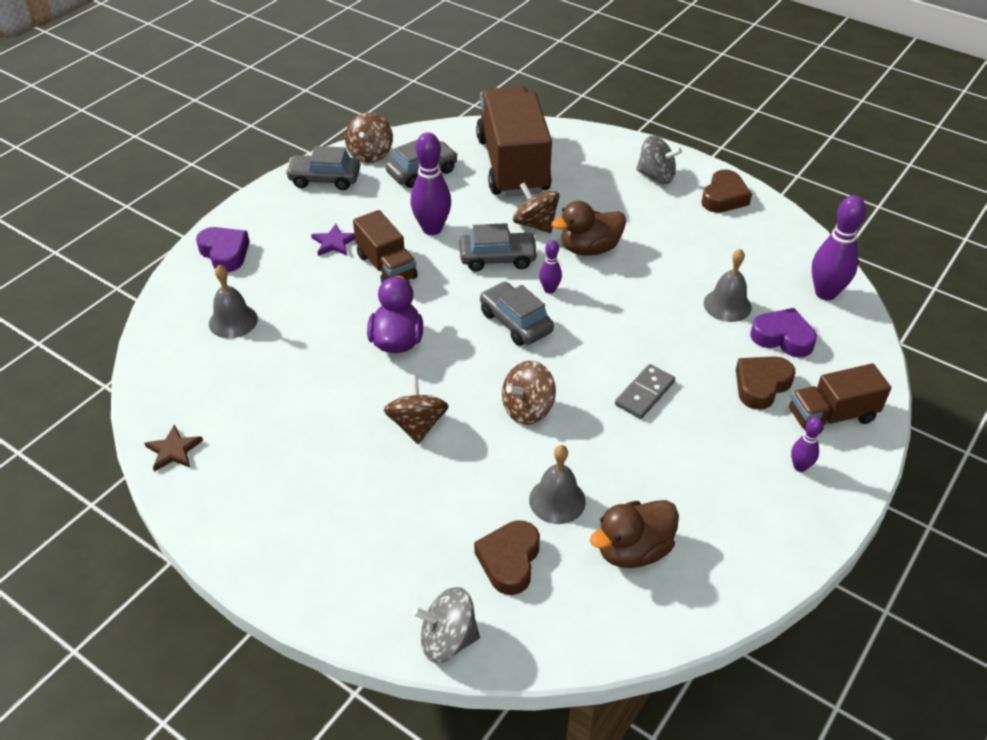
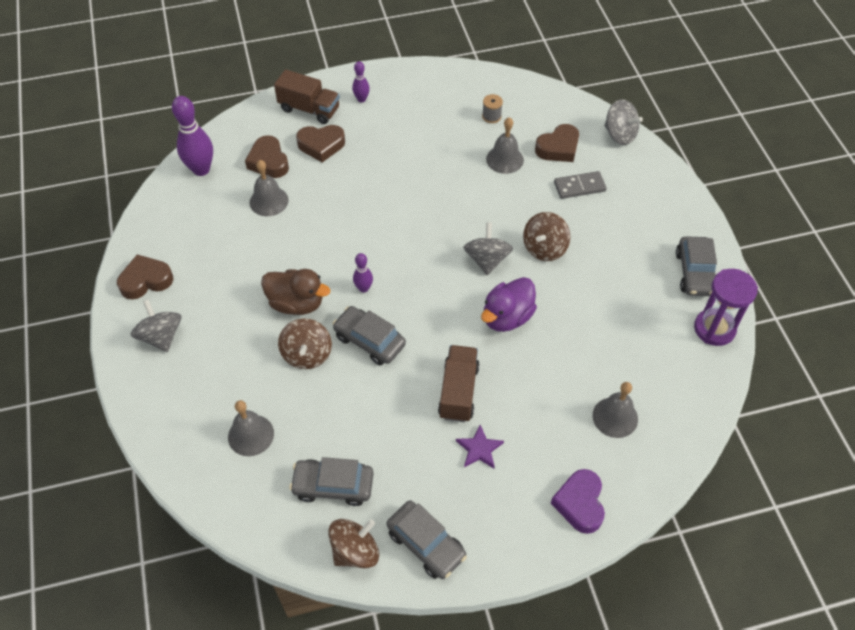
camera: 140 degrees left, 10 degrees up
brown star [144,424,203,472] -> purple hourglass [694,269,758,346]
purple bowling pin [411,132,451,235] -> none
brown truck [476,86,552,197] -> grey bell [228,400,274,456]
grey car [480,282,554,346] -> grey car moved to [676,236,717,296]
brown spinning top [502,361,556,425] -> none
brown duck [590,500,679,568] -> grey spool [482,94,503,123]
grey domino [615,364,675,419] -> grey domino moved to [554,171,607,199]
purple heart [750,308,817,358] -> brown heart [245,135,289,178]
none -> grey spinning top [463,222,513,275]

